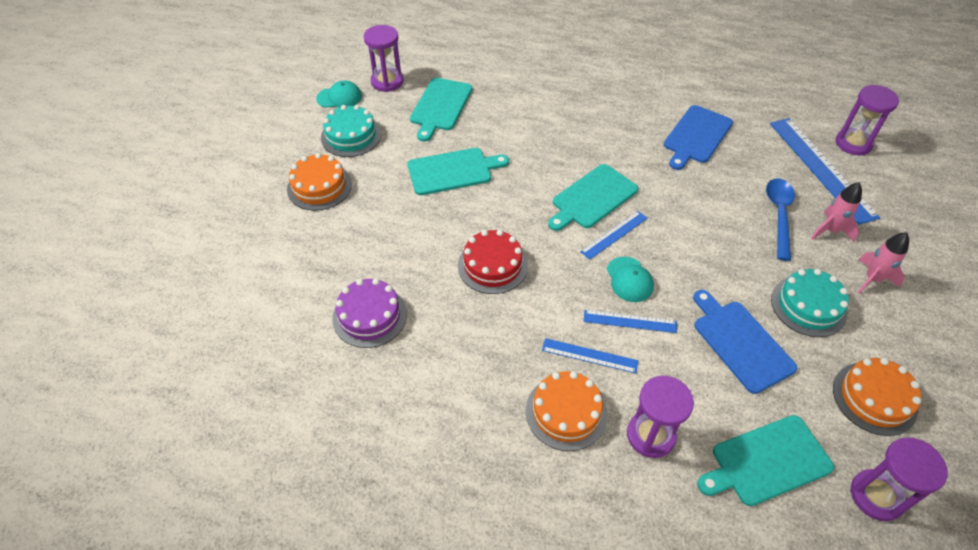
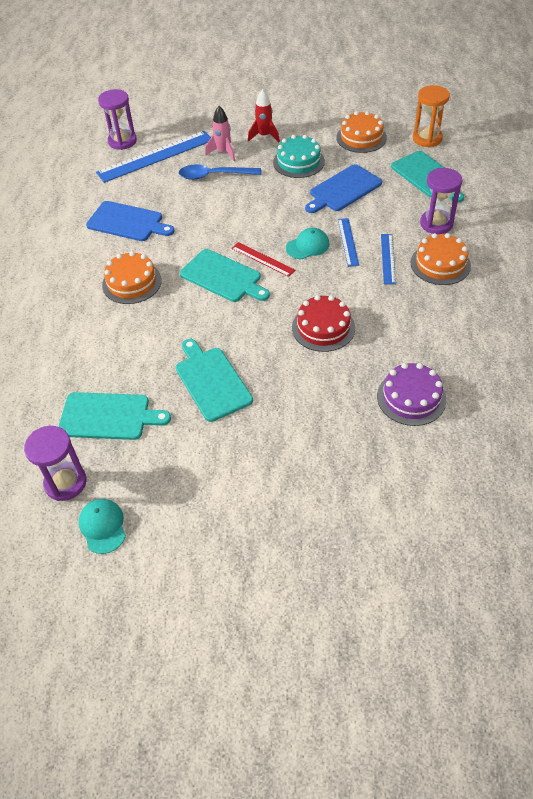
camera: 100 degrees left, 0 degrees up
orange cake [287,153,352,211] -> orange cake moved to [102,251,162,304]
turquoise cake [321,105,381,157] -> none
blue ruler [580,211,648,260] -> red ruler [231,242,295,277]
purple hourglass [850,437,948,521] -> orange hourglass [413,85,450,147]
pink rocket [858,232,909,294] -> red rocket [248,89,280,142]

